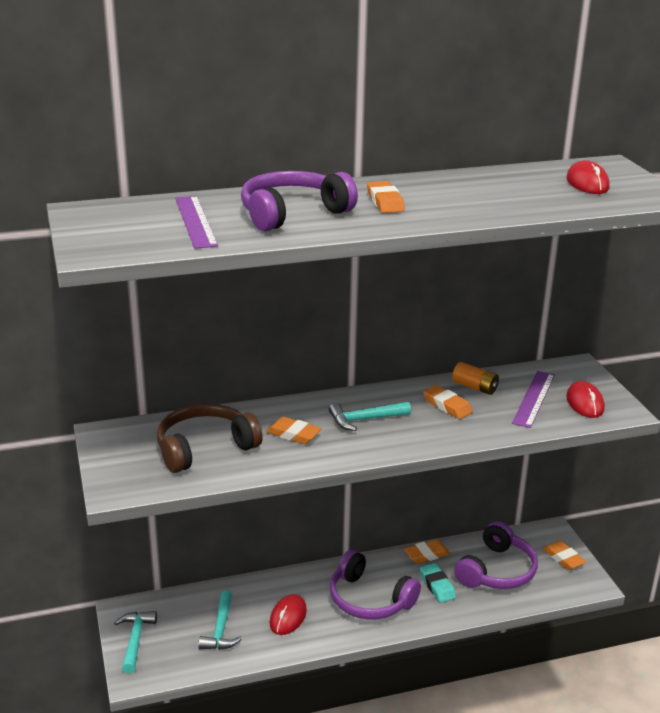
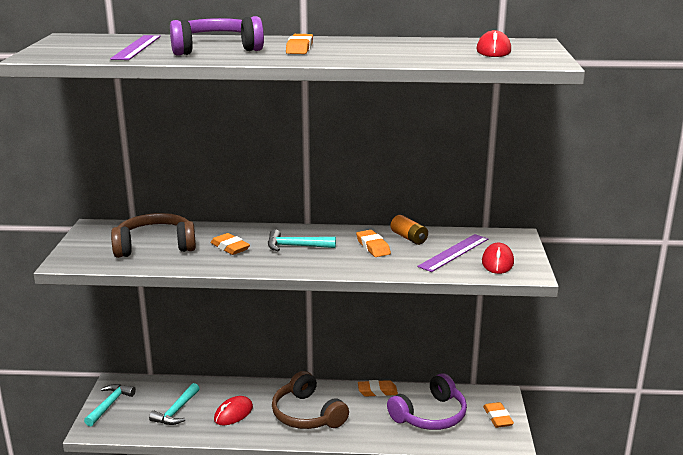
camera: 20 degrees right, 5 degrees down
purple headphones [330,550,421,619] -> brown headphones [272,371,349,429]
turquoise eraser [420,563,456,603] -> none

